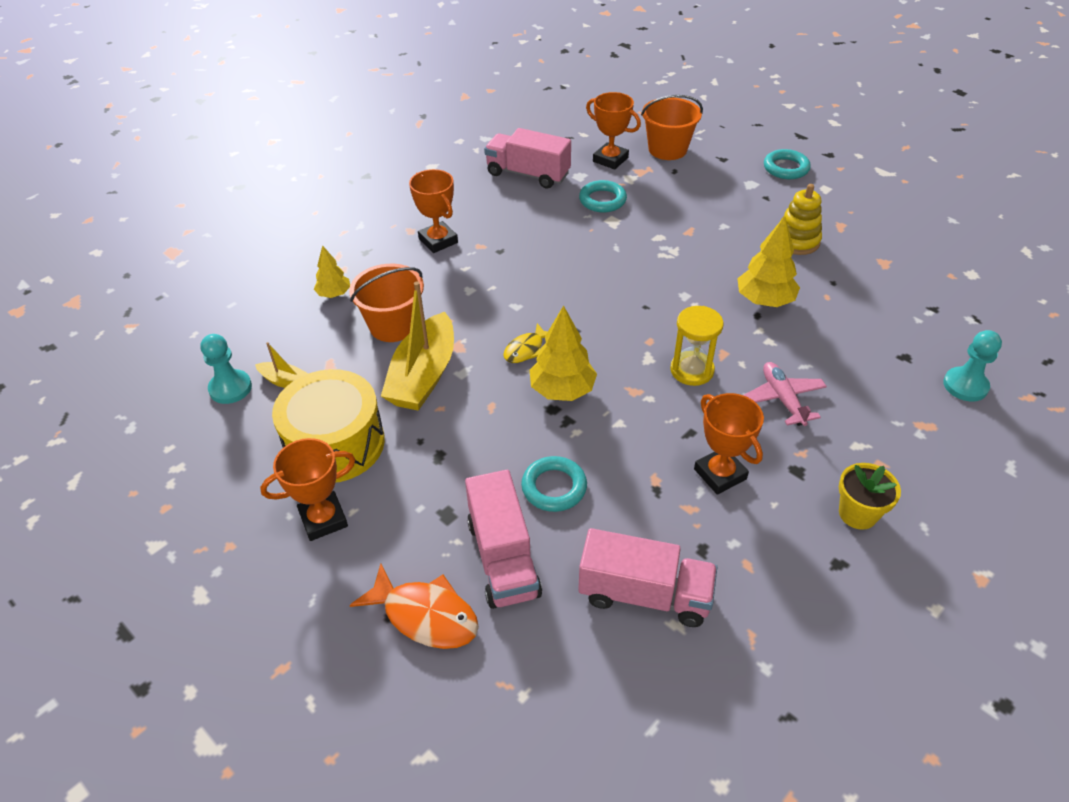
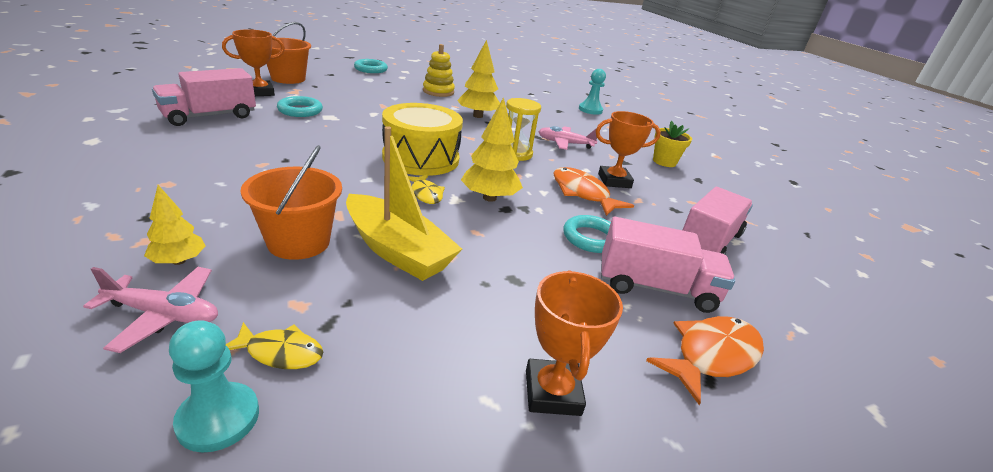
camera: 70 degrees left, 15 degrees down
yellow boat [255,342,309,388] -> yellow fish [226,322,323,369]
yellow drum [272,369,385,483] -> yellow drum moved to [382,103,463,176]
orange trophy [409,169,458,253] -> none
none -> pink plane [83,267,218,353]
none -> orange fish [553,167,634,216]

